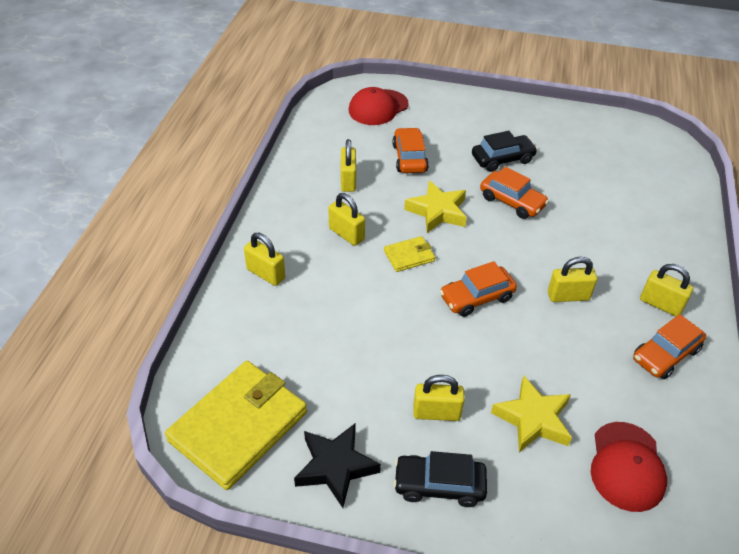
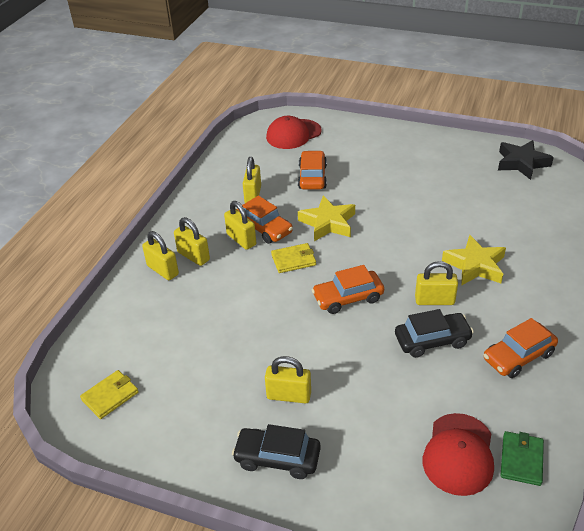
camera: 10 degrees right, 5 degrees down
yellow wallet [165,361,307,490] -> yellow wallet [80,370,139,419], size x0.46
black star [294,423,381,508] -> black star moved to [498,140,554,180]
black car [472,131,538,172] -> black car moved to [395,309,474,358]
orange car [480,167,549,219] -> orange car moved to [237,196,293,244]
yellow star [491,376,572,453] -> yellow star moved to [442,235,506,286]
yellow padlock [640,264,694,316] -> yellow padlock moved to [174,217,210,266]
none -> green wallet [500,431,544,486]

